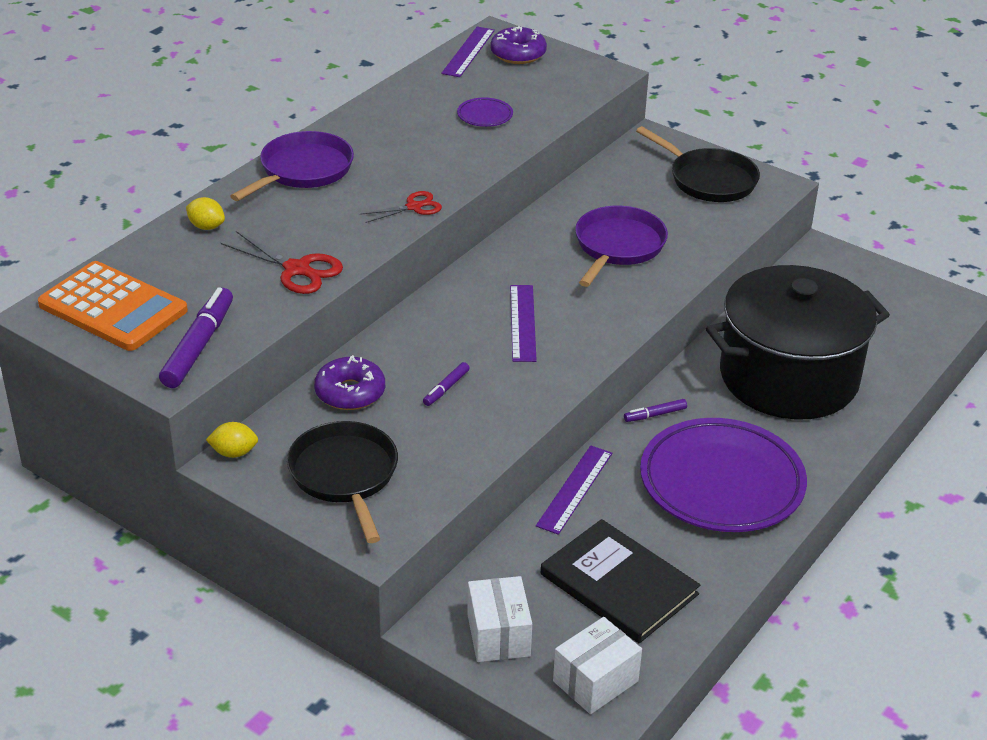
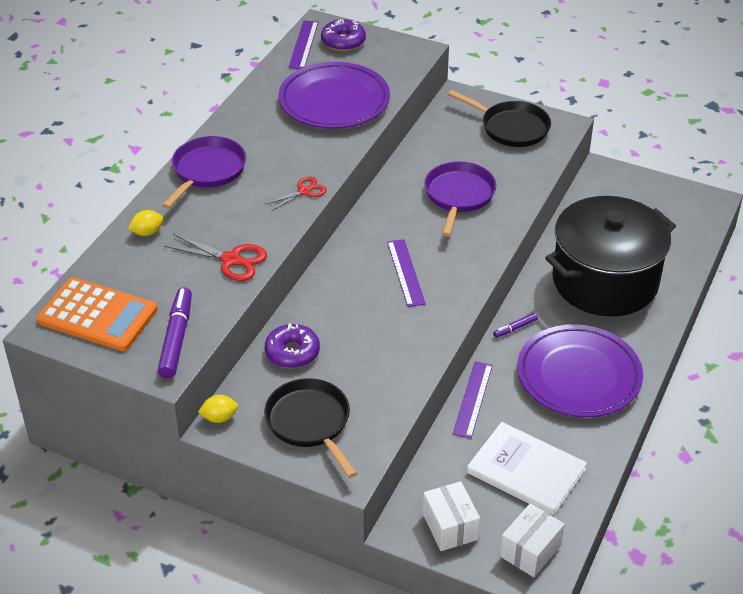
camera: 10 degrees left, 5 degrees up
yellow lemon [186,197,225,230] -> yellow lemon turned 45 degrees counterclockwise [128,210,163,236]
purple marker [423,362,470,406] -> none
purple plate [457,98,513,127] -> purple plate [278,62,390,129], size x2.50
black book [541,519,700,643] -> white book [467,422,587,516]

